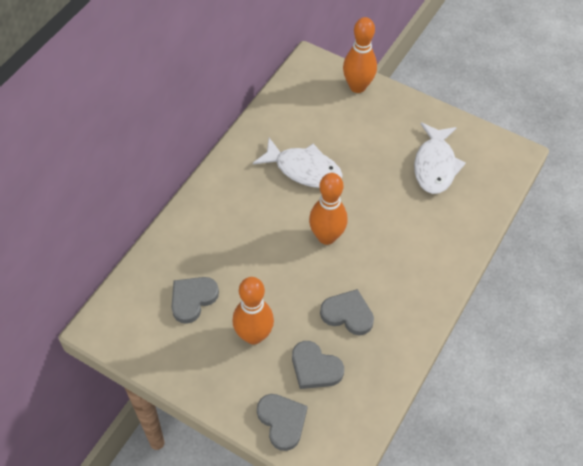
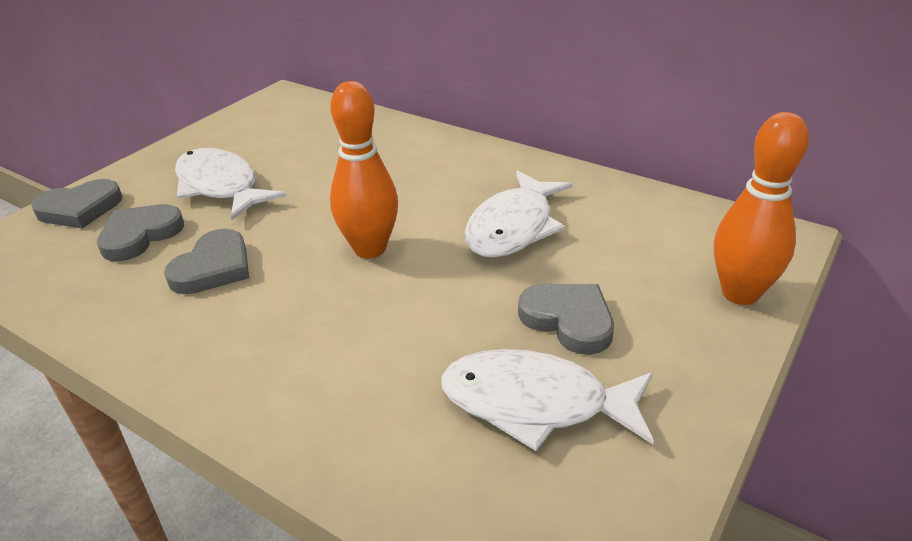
camera: 95 degrees right, 20 degrees down
grey heart [171,277,219,324] -> grey heart moved to [518,284,614,355]
orange bowling pin [233,277,274,345] -> white fish [175,148,287,220]

